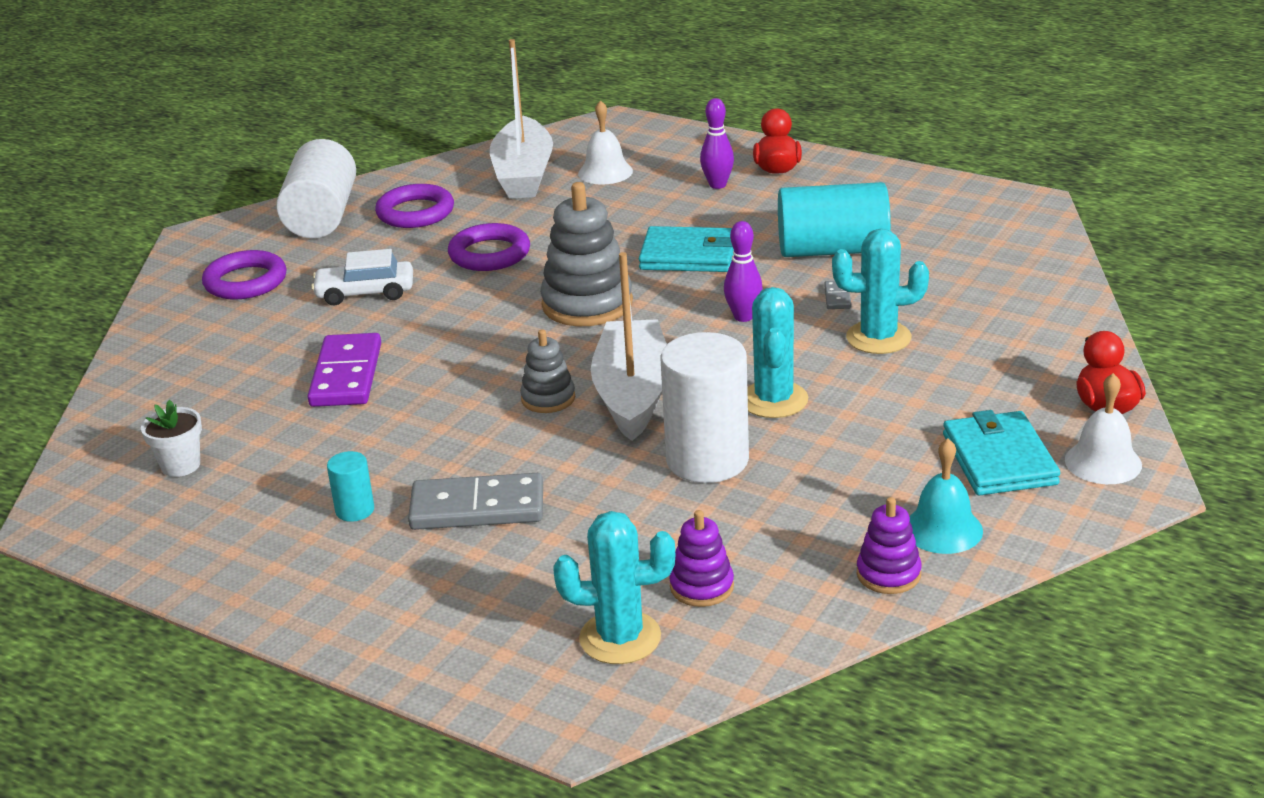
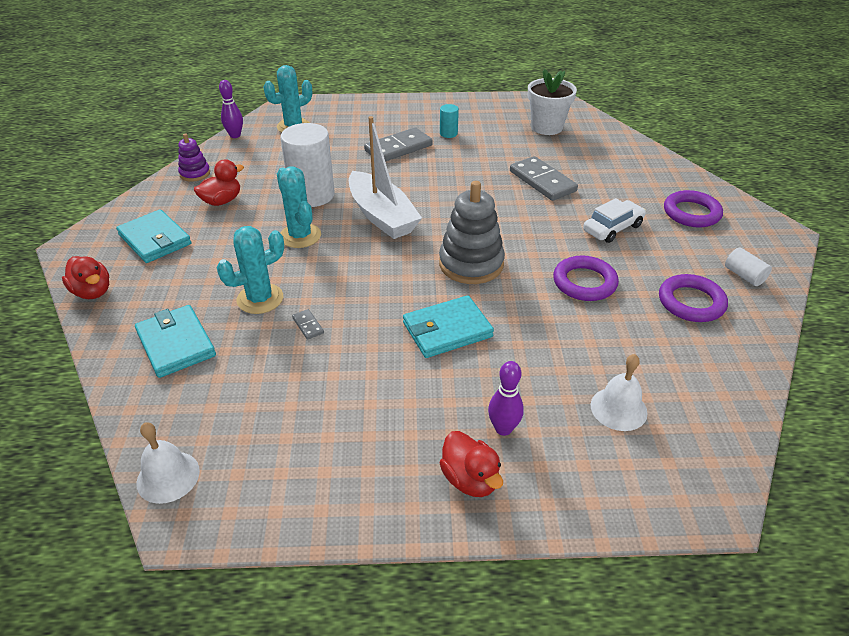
camera: 145 degrees right, 10 degrees up
white flower pot [141,400,202,477] -> white flower pot [528,69,577,135], size x1.68
white cylinder [276,139,356,238] -> white cylinder [725,247,772,286], size x0.46
purple domino [307,333,381,407] -> grey domino [510,156,578,201]
white boat [490,39,553,199] -> none
grey stacking toy [520,329,575,413] -> none
purple stacking toy [669,510,734,607] -> none
purple bowling pin [724,221,763,322] -> purple bowling pin moved to [219,80,243,138]
turquoise cylinder [778,182,891,257] -> none
turquoise bell [909,438,983,554] -> none
white bell [1065,373,1142,484] -> white bell moved to [137,422,200,504]
none -> turquoise wallet [135,305,216,378]
none -> red duck [194,160,244,206]

